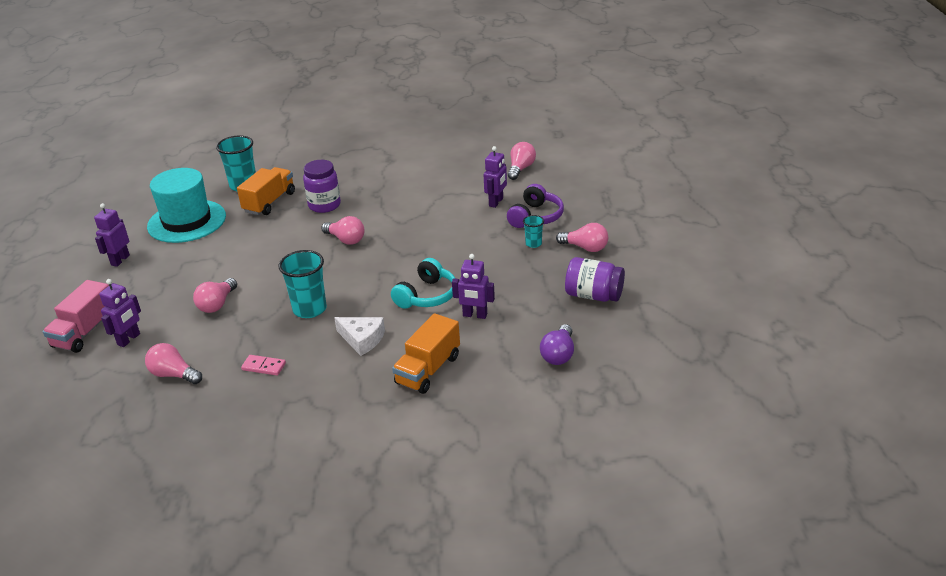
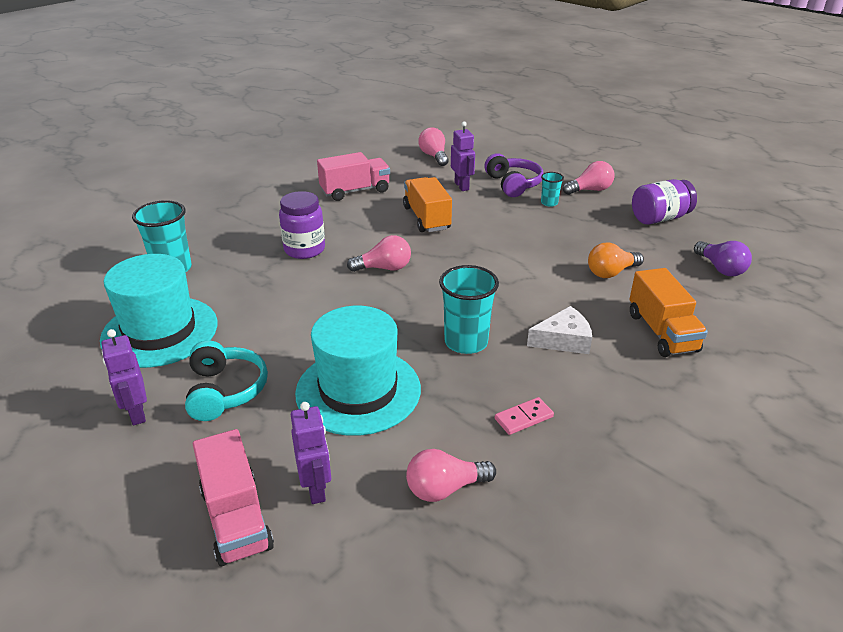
camera: 45 degrees left, 0 degrees up
pink light bulb [193,278,237,313] -> turquoise hat [295,306,421,436]
orange truck [237,167,295,215] -> orange truck moved to [403,177,452,232]
turquoise headphones [391,258,456,309] -> turquoise headphones moved to [185,340,268,421]
purple robot [452,254,495,319] -> orange light bulb [588,242,644,278]
none -> pink truck [317,152,390,201]

